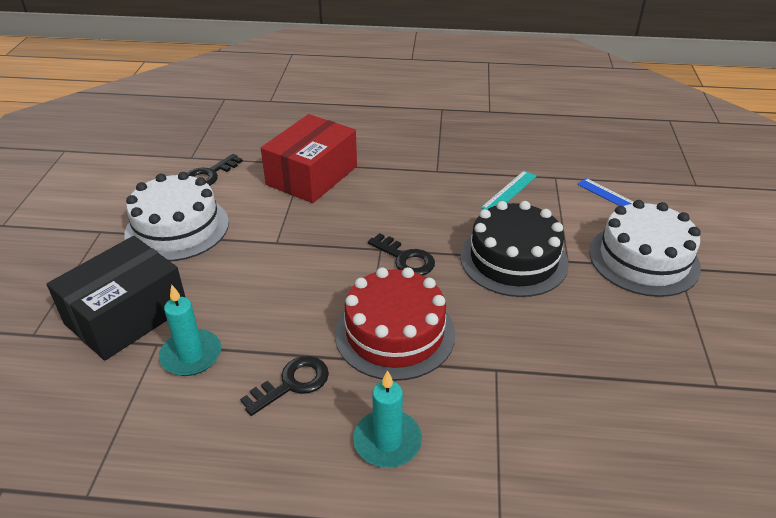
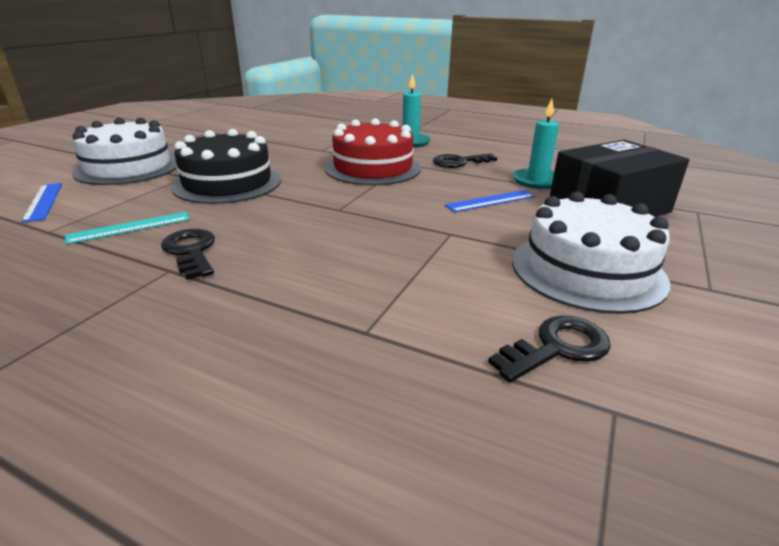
camera: 160 degrees left, 10 degrees down
red box [261,114,357,203] -> none
black key [368,233,435,275] -> black key moved to [161,229,215,280]
none -> blue ruler [445,190,535,212]

